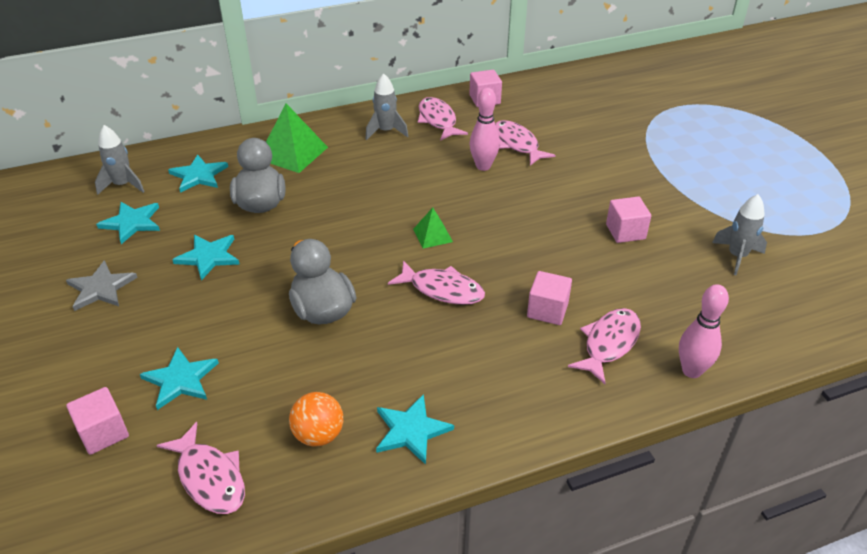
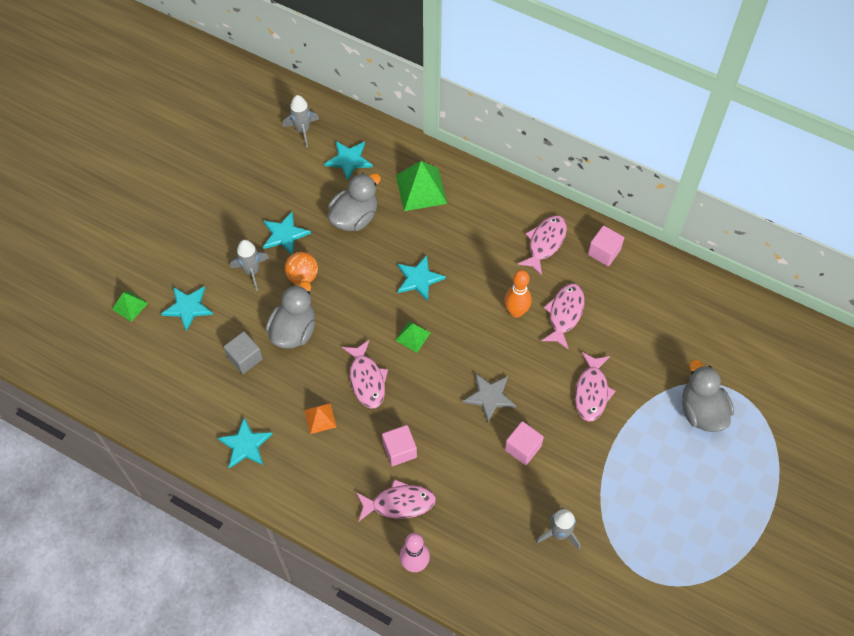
camera: 50 degrees right, 20 degrees up
grey star [66,260,138,311] -> grey star moved to [462,373,516,422]
pink cube [66,387,129,455] -> green pyramid [112,291,148,322]
turquoise star [96,202,160,244] -> turquoise star moved to [397,255,446,301]
pink fish [156,422,245,514] -> pink fish moved to [575,352,616,422]
orange ball [289,392,343,447] -> orange ball moved to [285,252,318,284]
grey rocket [365,73,409,140] -> grey rocket moved to [230,240,269,291]
pink bowling pin [469,88,500,171] -> orange bowling pin [504,270,532,318]
none -> grey cube [224,331,263,374]
none -> orange pyramid [304,403,337,434]
none -> grey duck [682,360,734,432]

